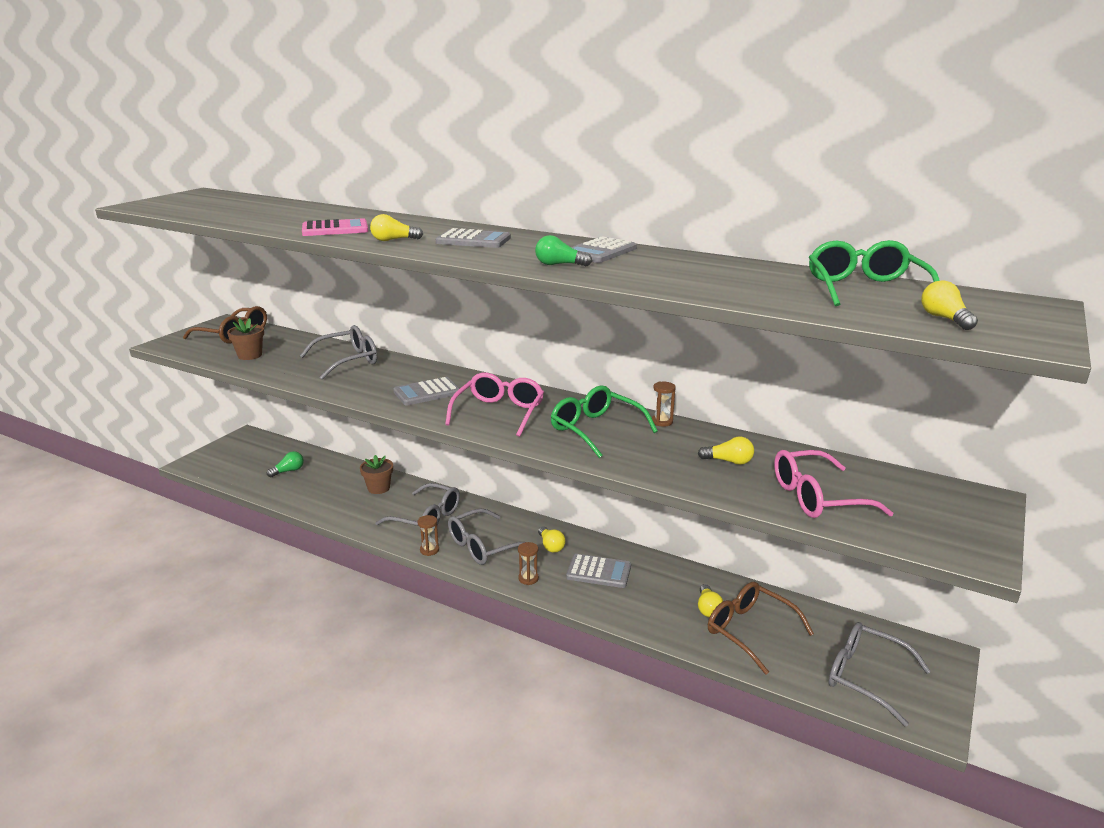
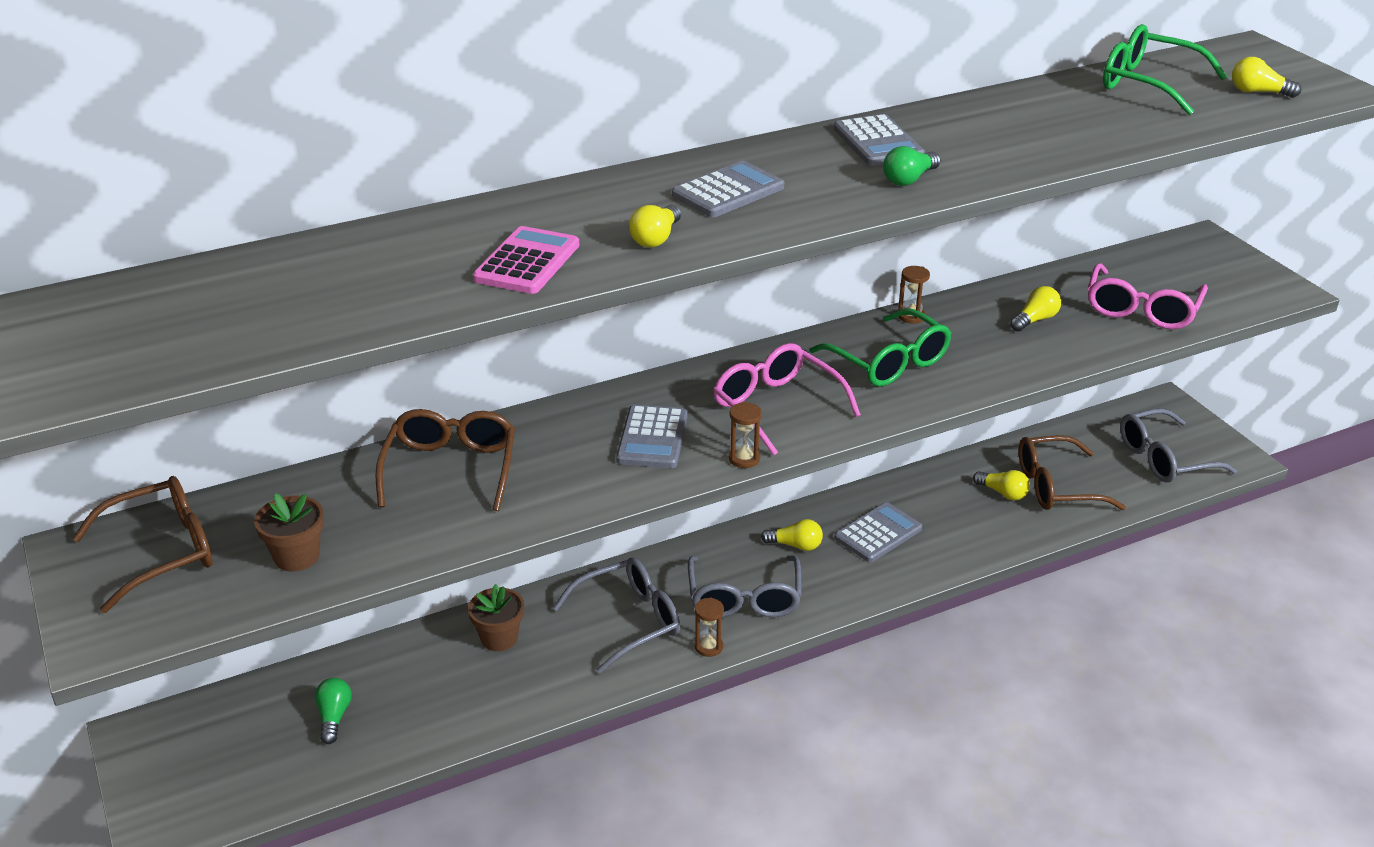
camera: 55 degrees left, 10 degrees up
grey glasses [300,325,377,380] -> brown glasses [375,409,515,511]
brown hourglass [518,542,539,585] -> brown hourglass moved to [729,402,762,468]
green glasses [551,385,658,458] -> green glasses turned 120 degrees counterclockwise [809,309,951,387]

